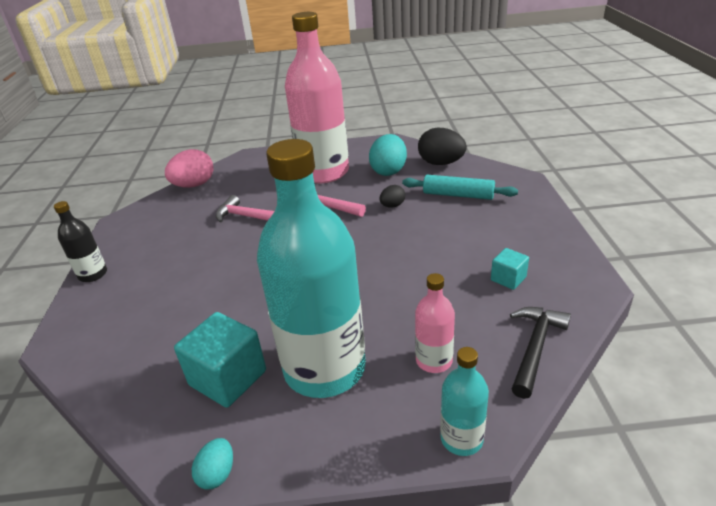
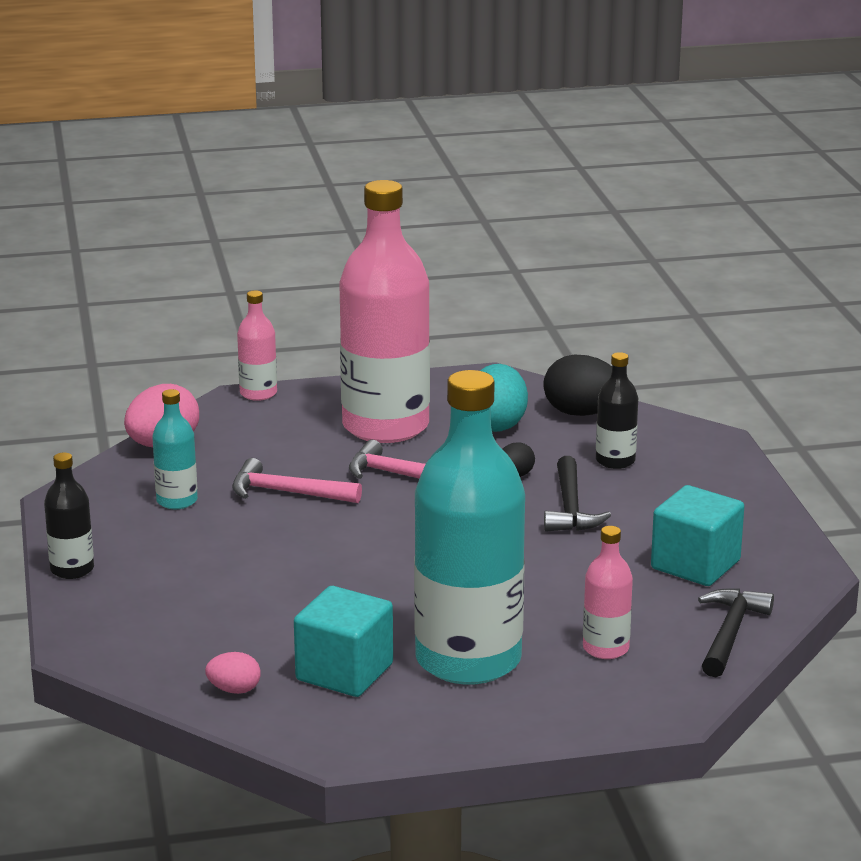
camera: 10 degrees left, 10 degrees down
turquoise egg [192,438,233,489] -> none
turquoise rolling pin [402,175,518,200] -> black bottle [596,352,638,469]
turquoise bottle [440,347,489,456] -> turquoise bottle moved to [152,389,198,509]
turquoise cube [491,248,529,290] -> turquoise cube [651,485,744,586], size x1.85
none -> pink egg [205,652,261,694]
none -> pink bottle [237,291,277,401]
none -> black hammer [544,456,611,532]

